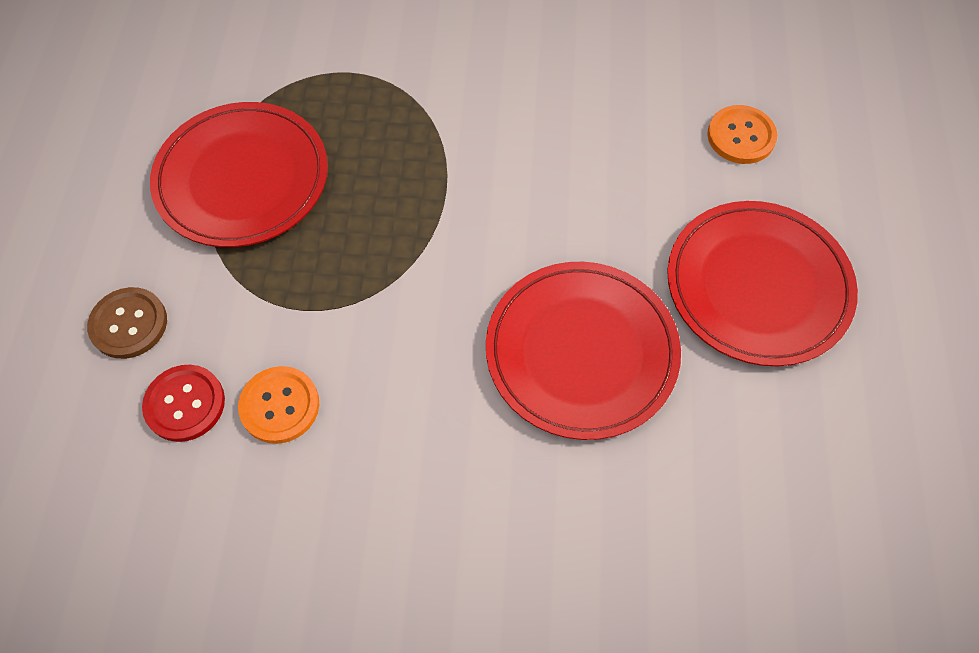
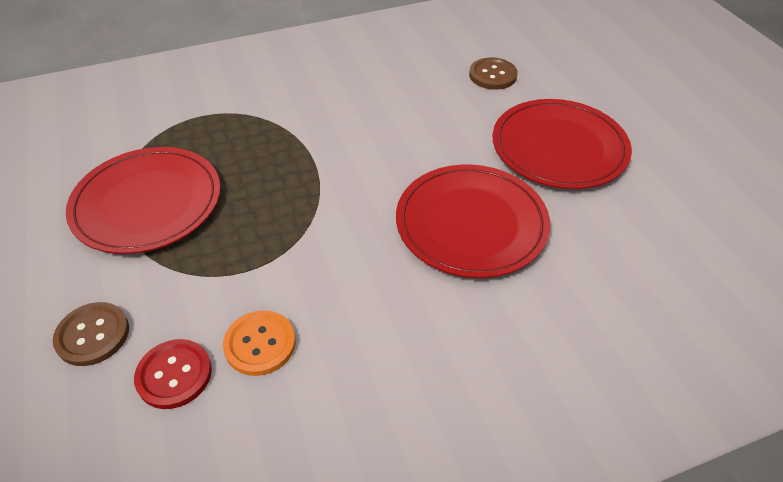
camera: 25 degrees left, 15 degrees down
orange button [707,105,777,164] -> brown button [469,57,518,90]

